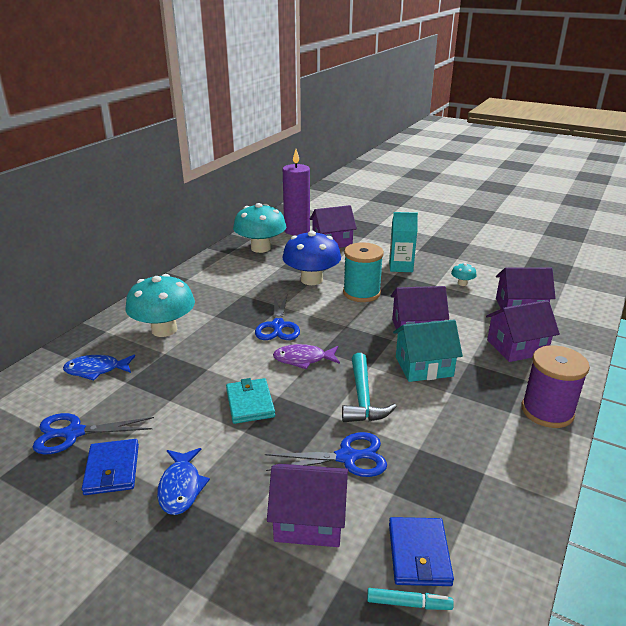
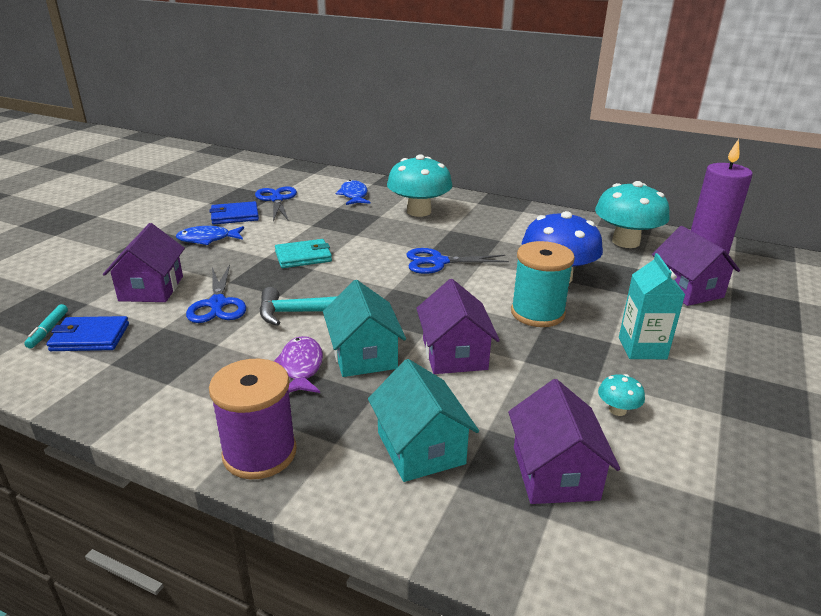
camera: 85 degrees right, 0 degrees up
purple fish [273,344,340,369] -> purple fish moved to [274,336,323,393]
purple house [486,300,560,362] -> turquoise house [368,359,479,482]

